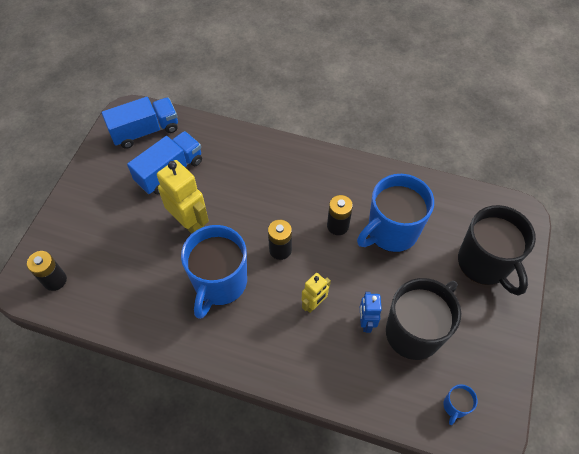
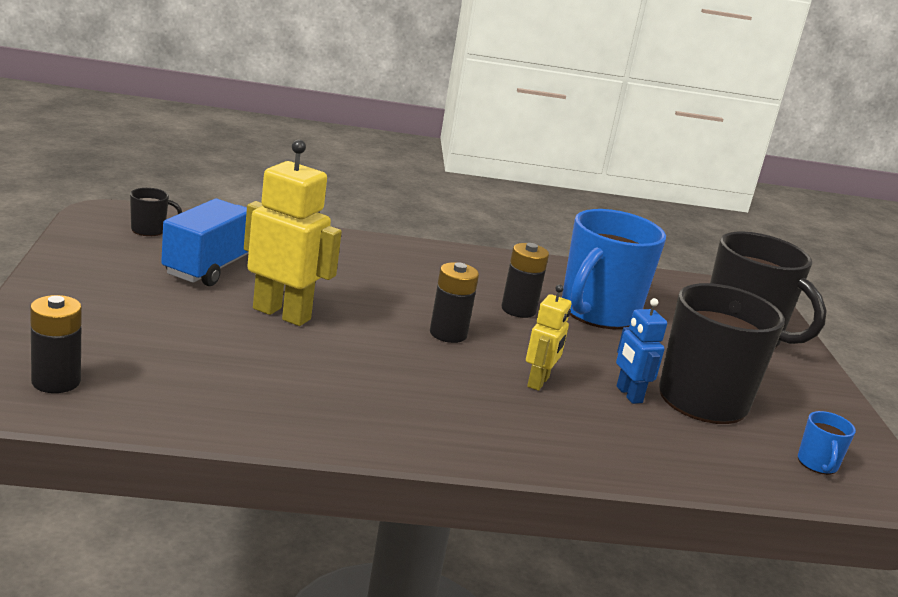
camera: 25 degrees left, 35 degrees down
blue truck [102,97,178,149] -> black mug [130,188,182,236]
blue mug [181,225,247,319] -> none

